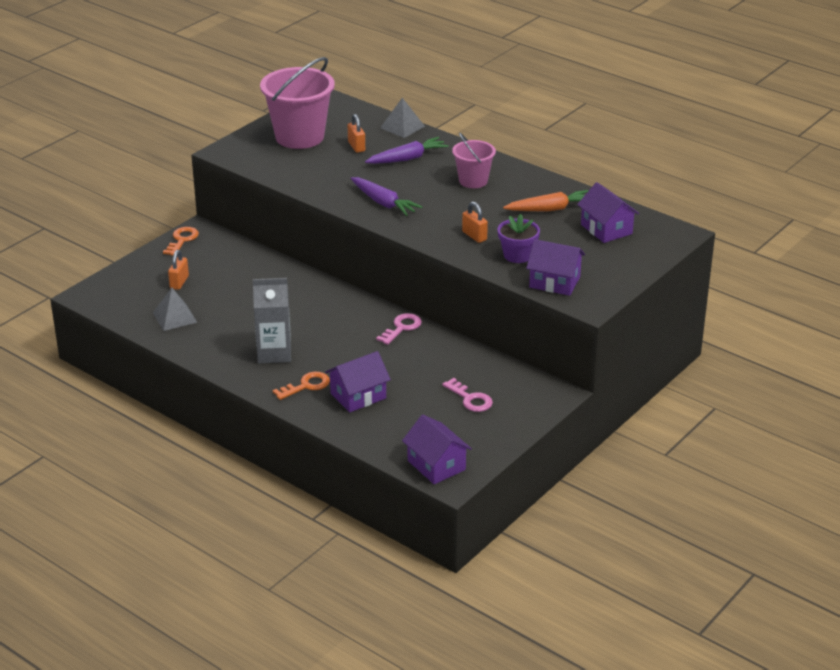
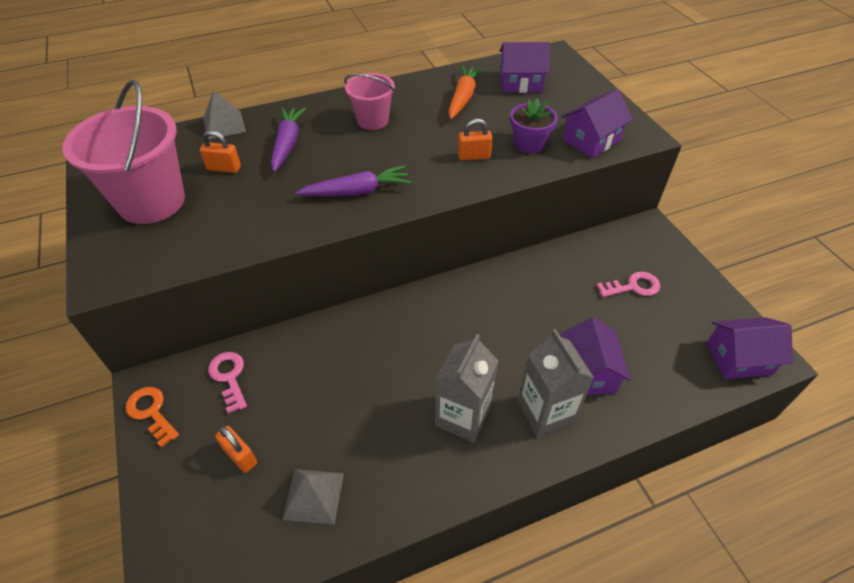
camera: 60 degrees left, 15 degrees up
orange key [273,372,330,400] -> grey carton [518,329,594,438]
pink key [376,313,422,345] -> pink key moved to [208,352,247,414]

